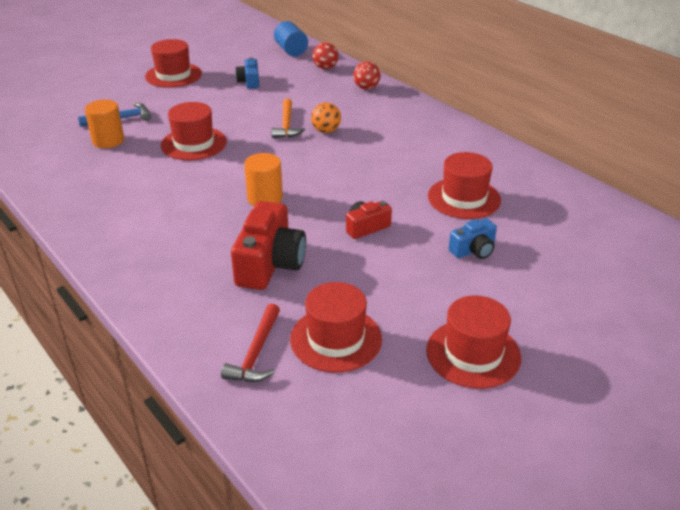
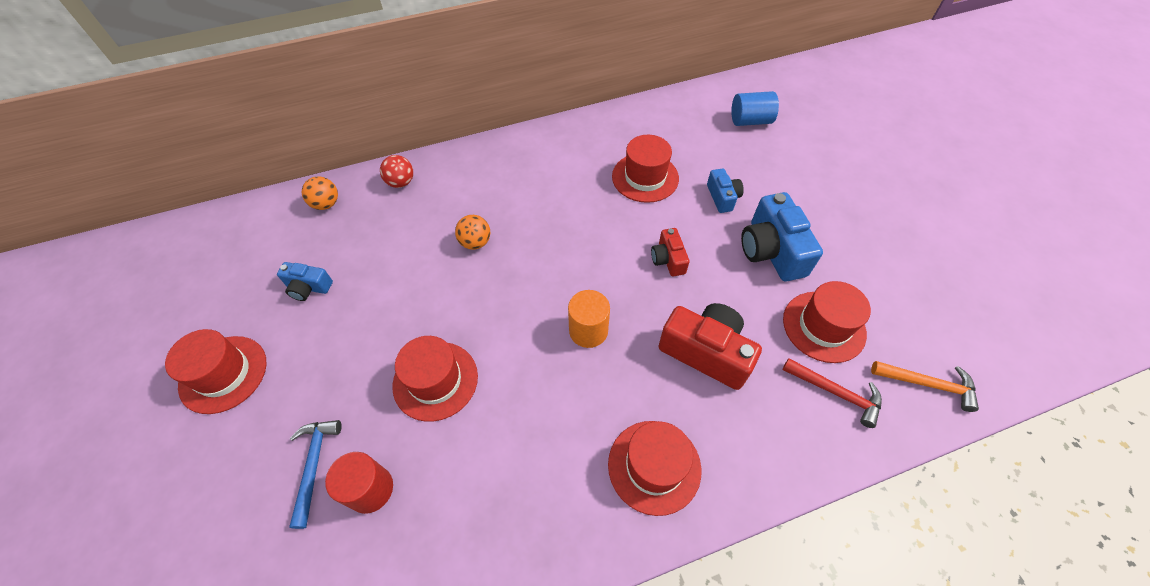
camera: 70 degrees left, 20 degrees up
orange cylinder [85,99,124,148] -> red cylinder [325,452,393,514]
orange hammer [271,98,305,138] -> orange hammer moved to [871,361,979,412]
blue cylinder [274,21,308,56] -> blue cylinder moved to [731,91,779,126]
red ball [313,42,338,69] -> orange ball [301,176,338,210]
red hat [426,296,521,389] -> red hat moved to [608,421,701,516]
none -> blue camera [741,192,823,281]

